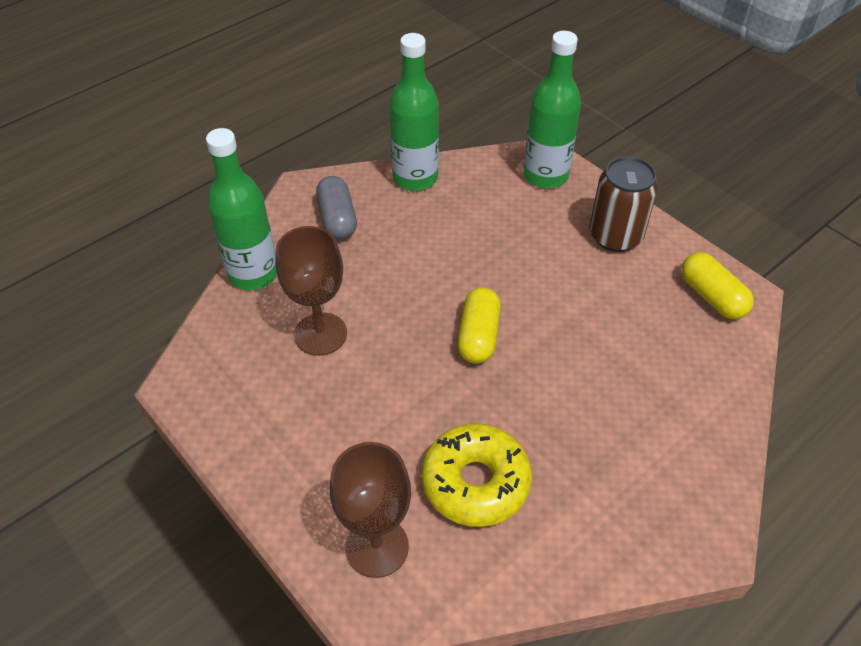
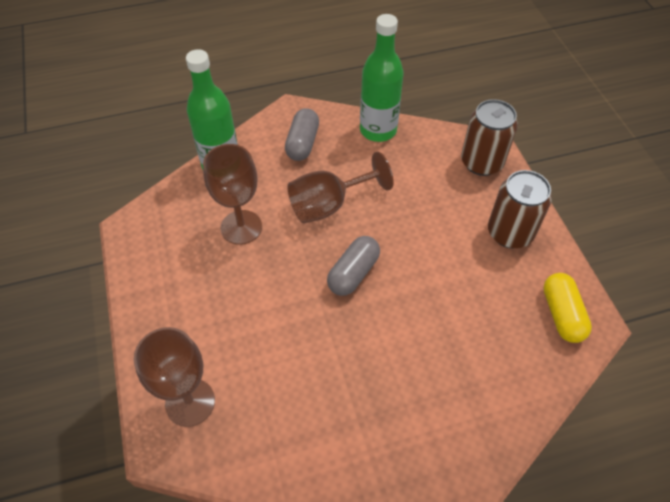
camera: 25 degrees right, 5 degrees up
yellow donut [421,423,532,527] -> none
yellow capsule [457,287,501,364] -> grey capsule [327,236,380,296]
green bottle [523,31,581,189] -> brown can [461,99,518,176]
none -> brown goblet [287,151,394,224]

